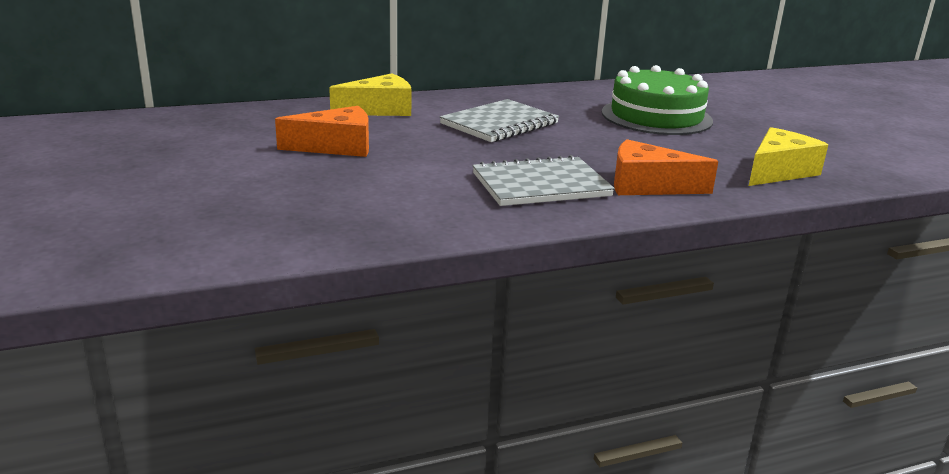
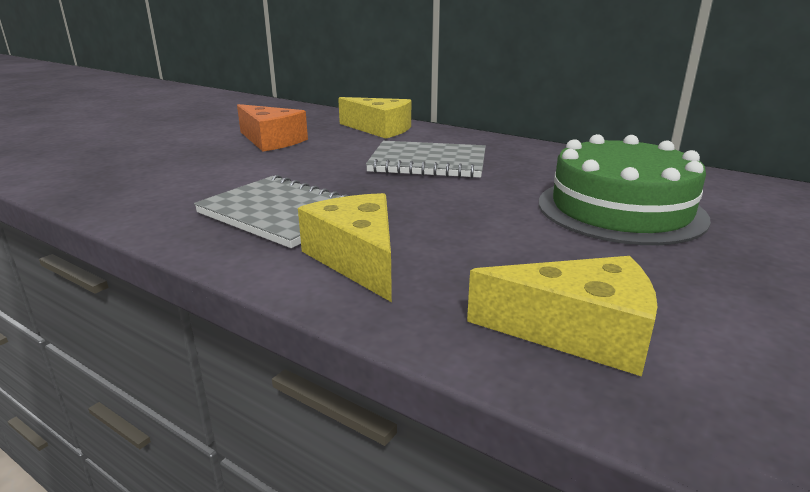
camera: 55 degrees right, 0 degrees up
orange cheese [614,139,718,195] -> yellow cheese [298,193,392,302]

